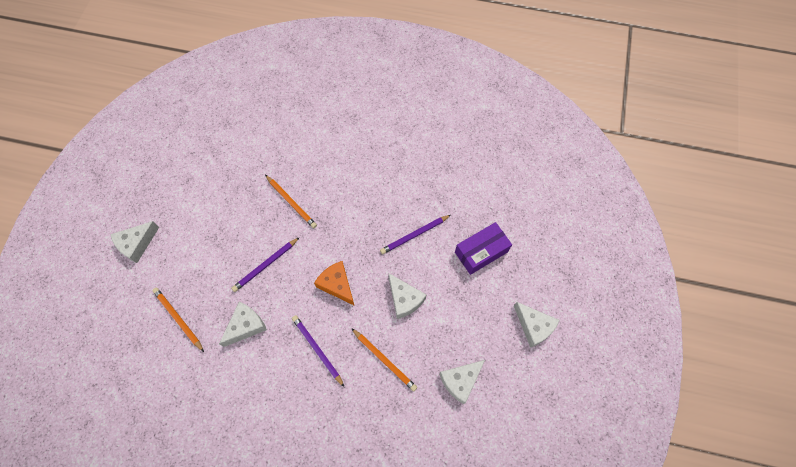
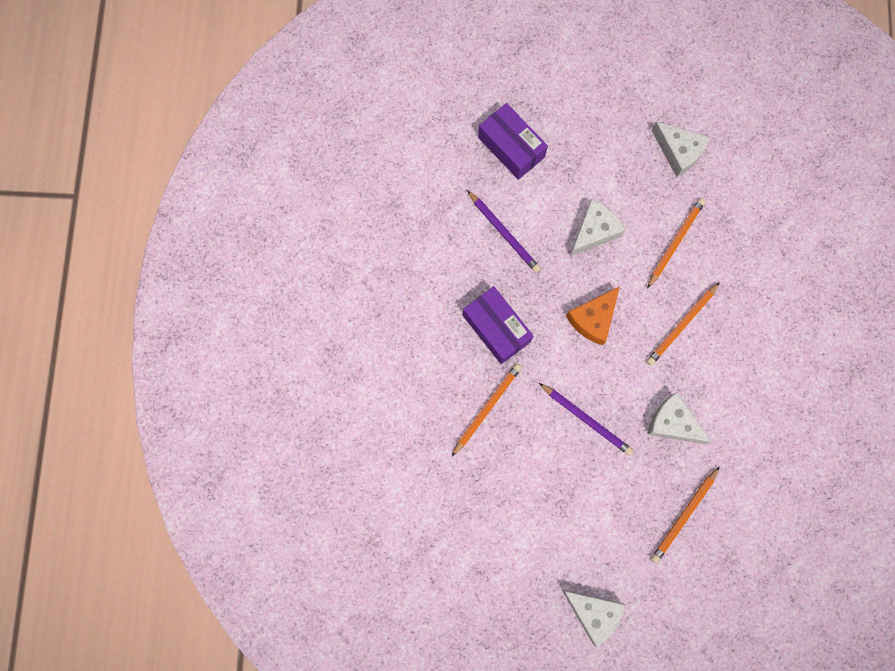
camera: 100 degrees left, 10 degrees up
purple pencil [292,315,344,387] -> orange pencil [646,282,720,366]
white cheese [514,302,560,348] -> none
none -> purple box [463,286,533,364]

